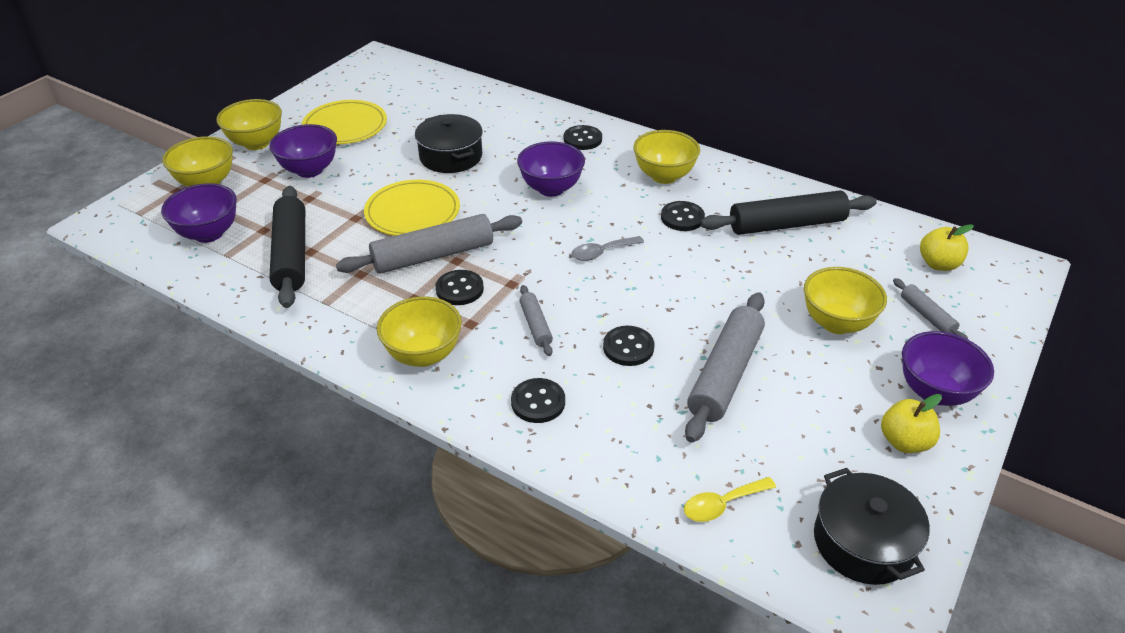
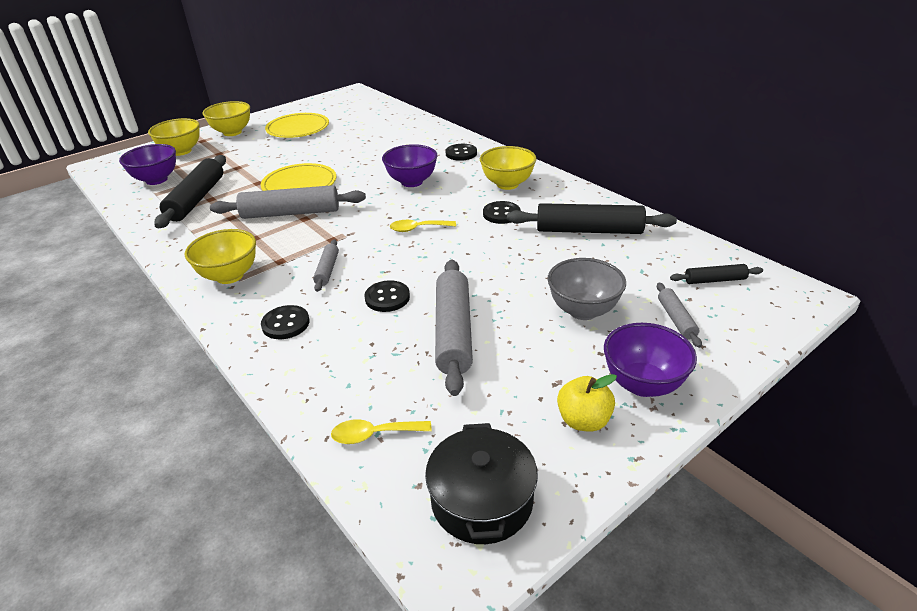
camera: 20 degrees right, 5 degrees down
purple bowl [270,124,337,178] -> none
black pot [415,114,483,173] -> none
black button [436,270,484,305] -> none
grey spoon [572,236,644,261] -> yellow spoon [390,220,456,232]
grey rolling pin [685,292,765,443] -> grey rolling pin turned 45 degrees counterclockwise [435,259,473,396]
yellow bowl [804,267,887,334] -> grey bowl [547,258,626,320]
yellow apple [920,224,974,271] -> black rolling pin [670,264,763,284]

